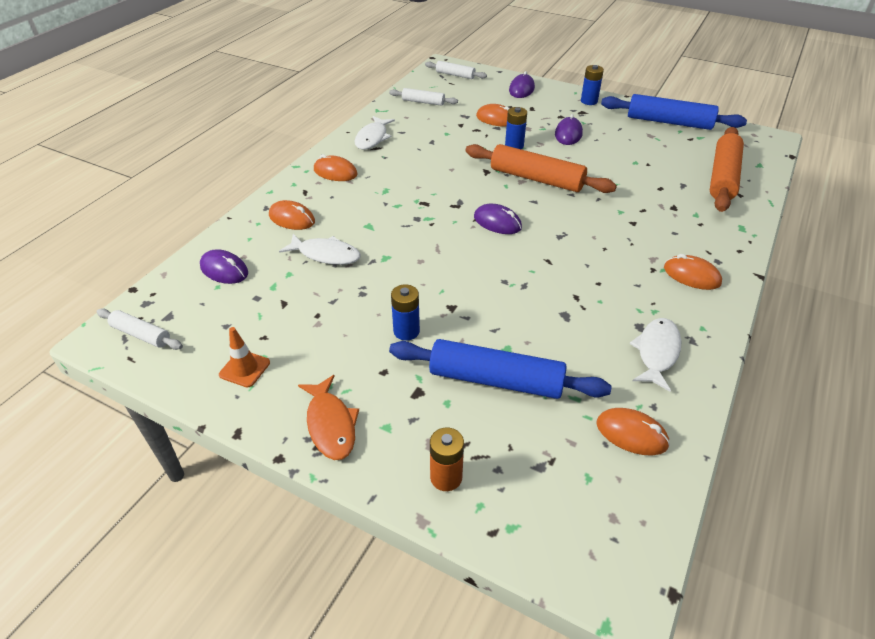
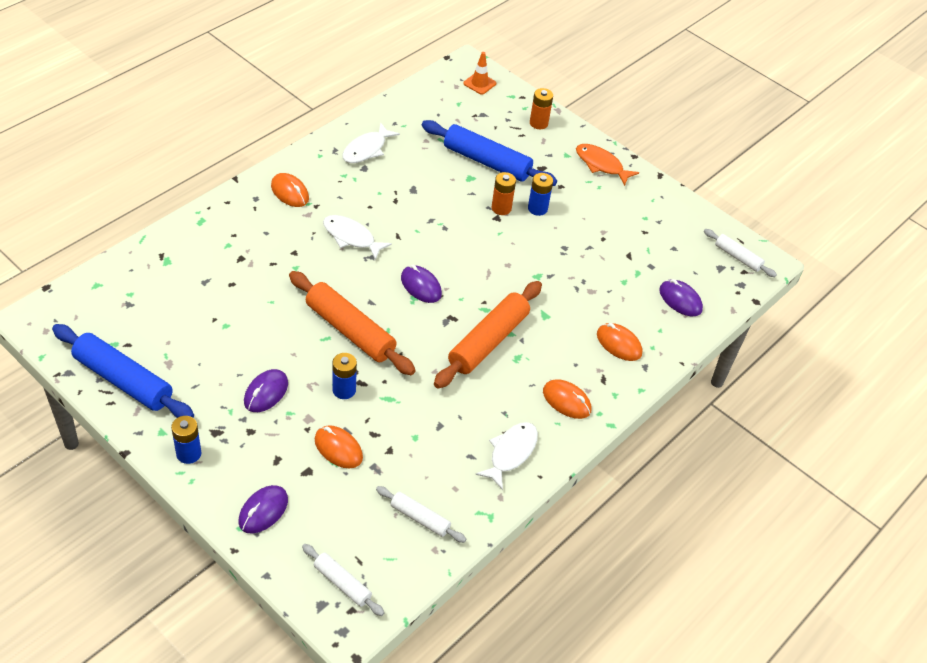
camera: 170 degrees left, 5 degrees up
orange traffic cone [219,327,270,388] -> orange traffic cone moved to [463,52,496,94]
white fish [279,234,361,265] -> white fish moved to [323,215,392,260]
orange fish [298,375,359,460] -> orange fish turned 45 degrees counterclockwise [576,144,639,186]
orange mouse [596,408,670,455] -> none
orange rolling pin [710,127,744,212] -> orange rolling pin moved to [434,281,542,389]
none -> orange battery [491,172,516,215]

